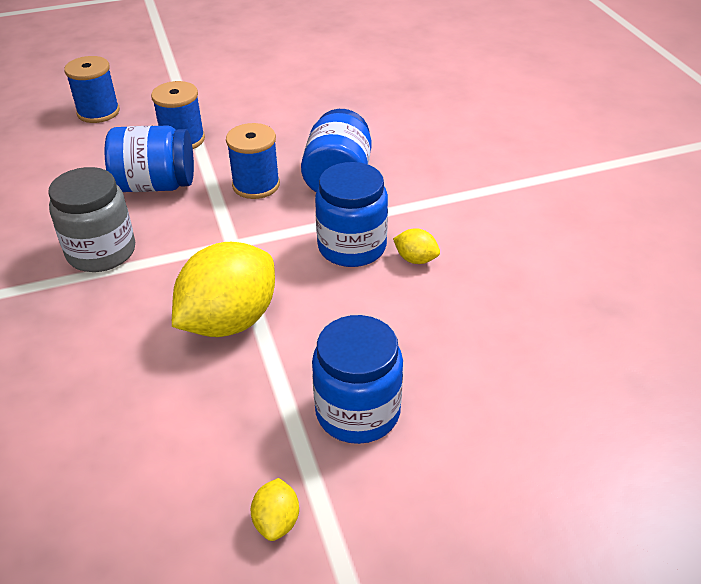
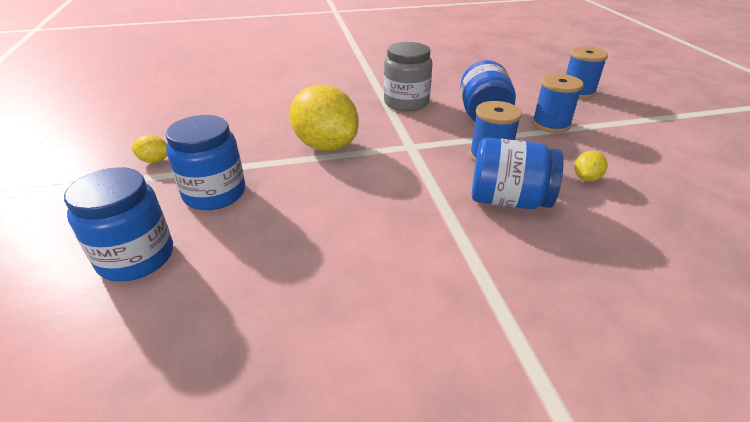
camera: 95 degrees right, 5 degrees down
blue jar [315,162,388,267] -> blue jar moved to [64,167,173,282]
yellow lemon [393,228,440,264] -> yellow lemon moved to [574,151,607,182]

